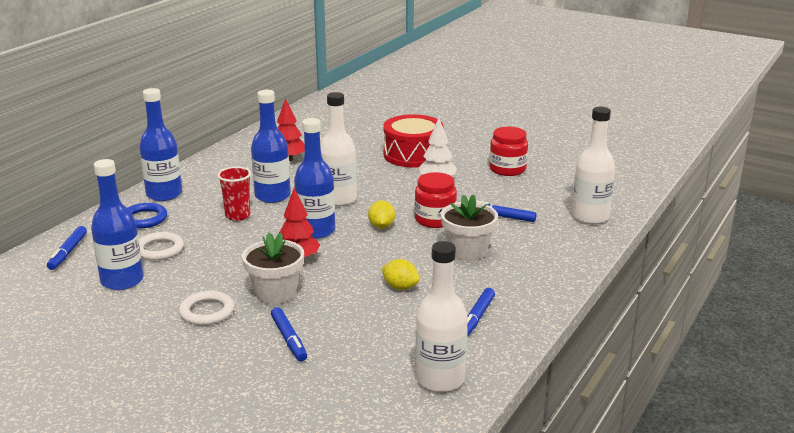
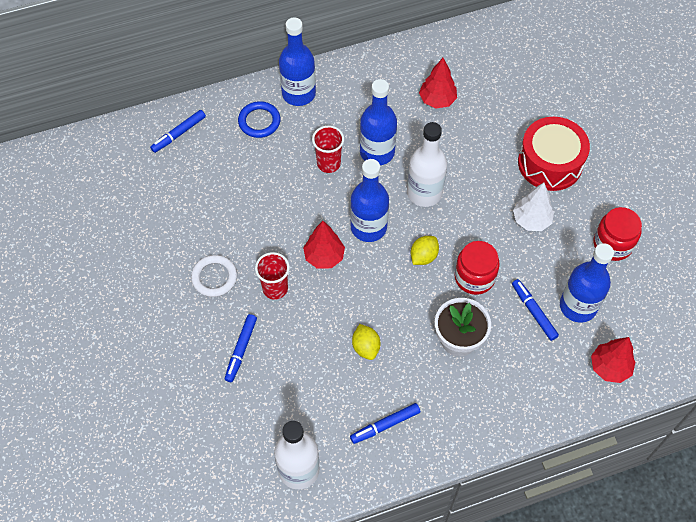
camera: 40 degrees right, 35 degrees up
blue bottle [91,159,144,290] -> blue bottle moved to [560,243,614,323]
white ring [139,232,184,260] -> none
white flower pot [242,232,304,304] -> red cup [255,252,290,300]
white bottle [572,107,615,224] -> red tree [591,337,635,383]

